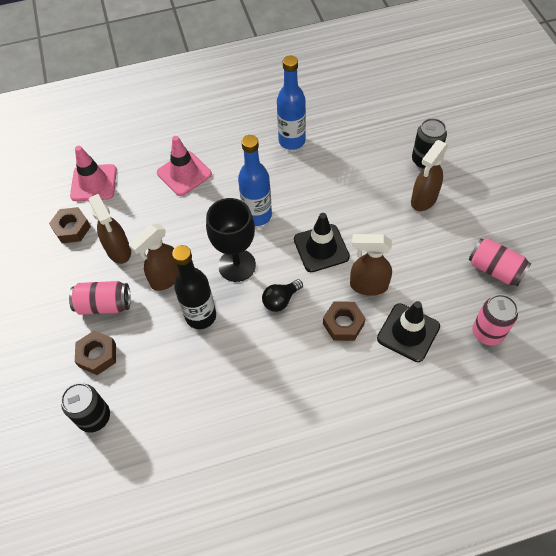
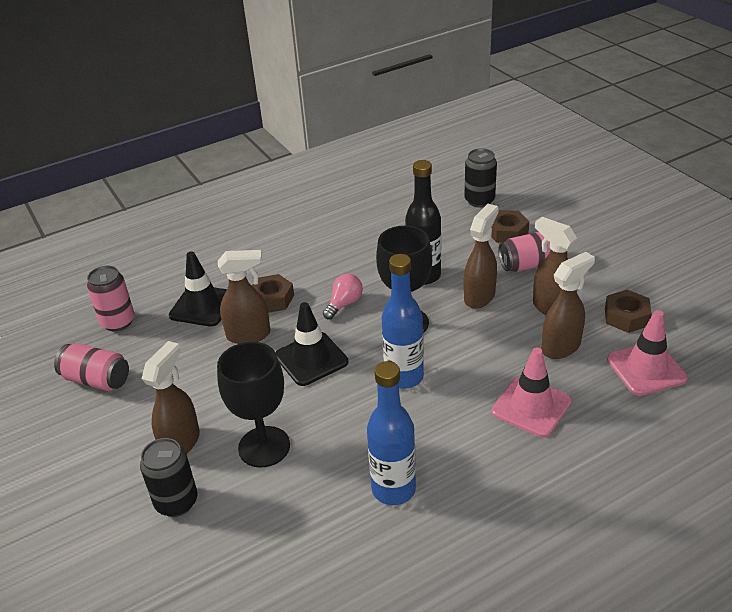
camera: 165 degrees right, 20 degrees down
black light bulb [262,279,303,312] -> pink light bulb [323,274,363,320]
none -> black goblet [217,342,290,468]
none -> brown spray bottle [542,252,595,359]

